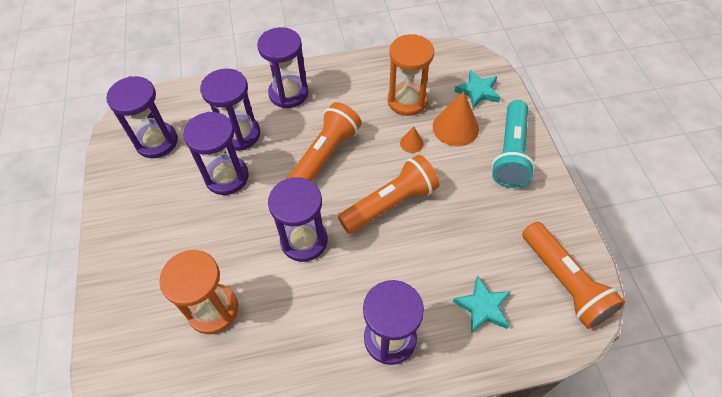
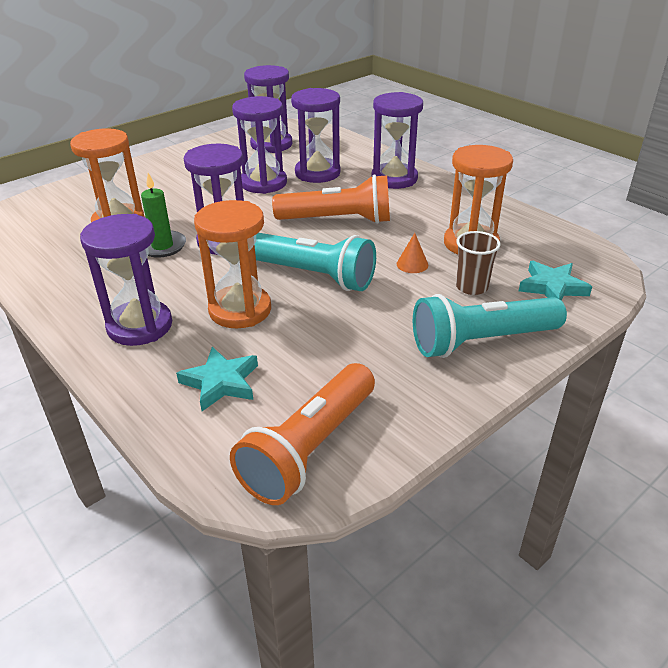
camera: 60 degrees right, 20 degrees down
orange flashlight [338,155,440,233] -> turquoise flashlight [254,233,376,291]
orange cone [433,91,479,146] -> brown cup [456,231,501,295]
none -> green candle [141,173,186,258]
none -> orange hourglass [194,200,271,328]

